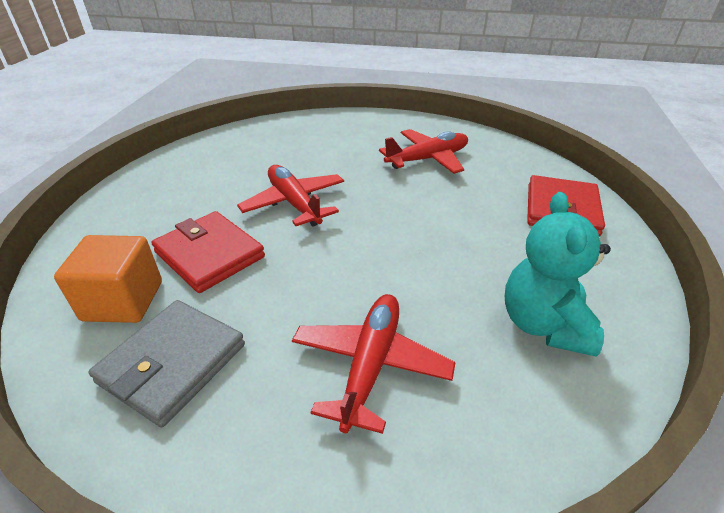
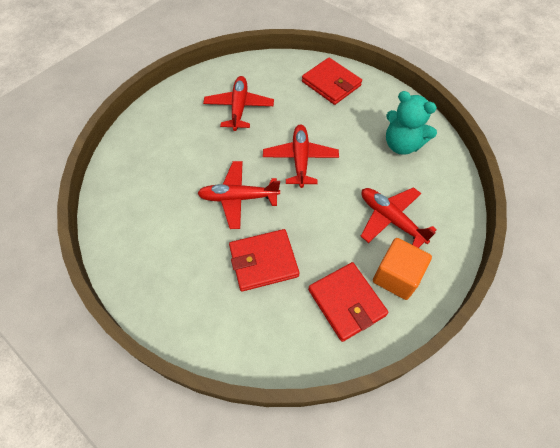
camera: 60 degrees left, 20 degrees up
orange cube [54,235,162,323] -> orange cube moved to [373,238,432,300]
grey wallet [89,300,245,427] -> red wallet [308,262,388,342]
none -> red plane [263,124,339,188]

